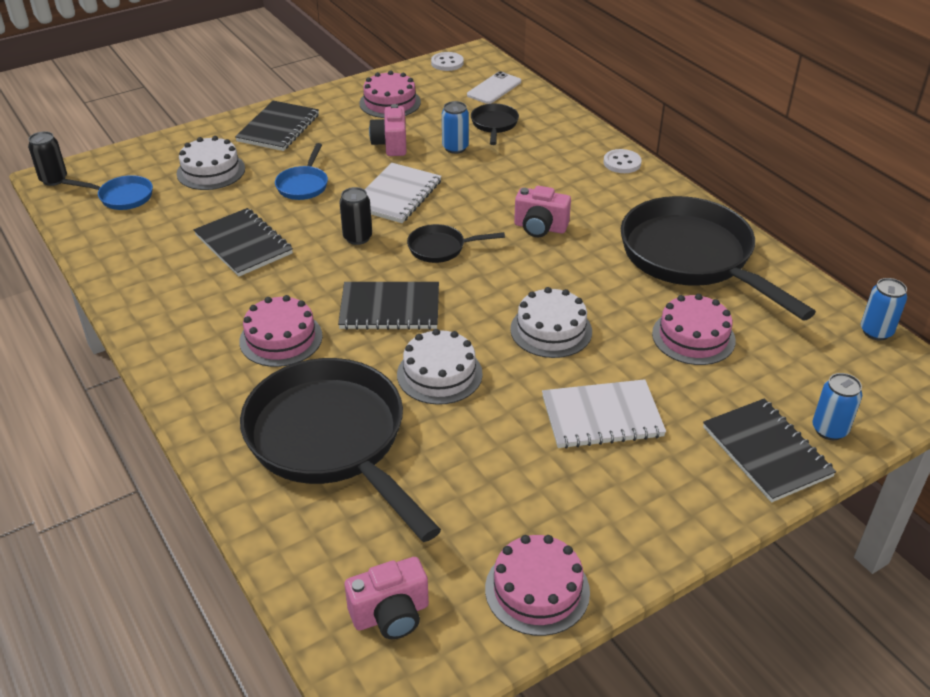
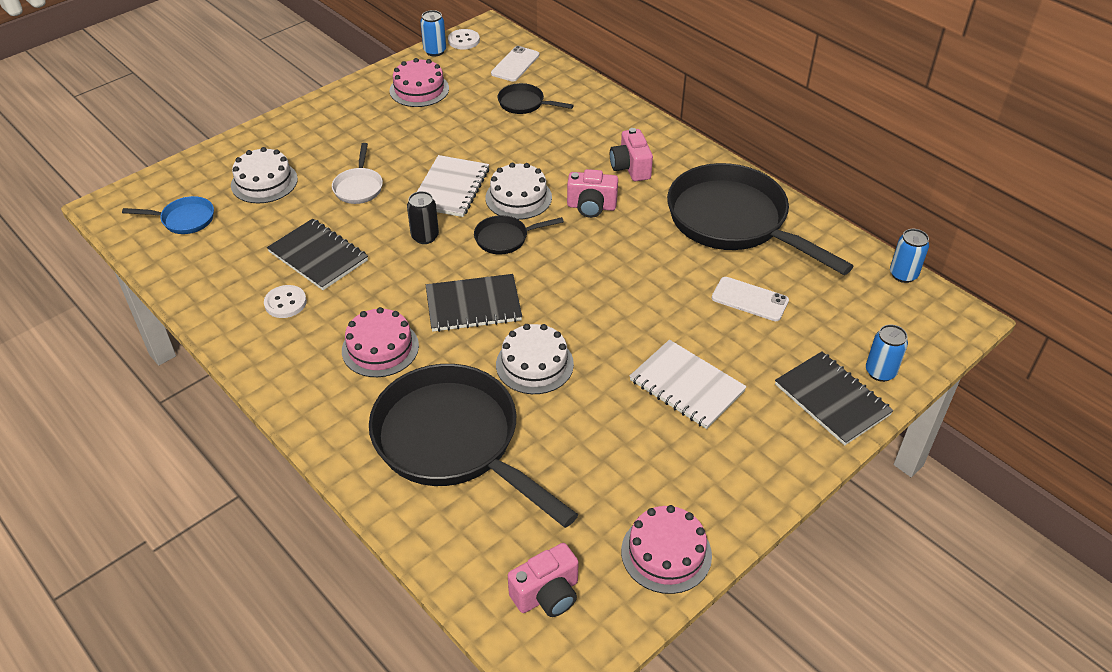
camera: 10 degrees left, 5 degrees up
black can [28,131,67,186] -> none
black notebook [235,101,319,151] -> none
blue pan [275,143,328,200] -> white pan [332,143,383,204]
pink camera [369,104,407,156] -> pink camera moved to [610,128,653,181]
blue can [442,101,469,154] -> blue can moved to [421,10,446,57]
black pan [471,104,519,145] -> black pan turned 60 degrees counterclockwise [498,83,574,114]
white cake [510,287,592,358] -> white cake moved to [485,163,552,220]
white notebook [542,379,666,449] -> white notebook turned 60 degrees clockwise [630,340,747,429]
white button [604,149,642,173] -> white button moved to [264,285,307,318]
pink cake [652,294,736,365] -> white phone [712,277,789,321]

